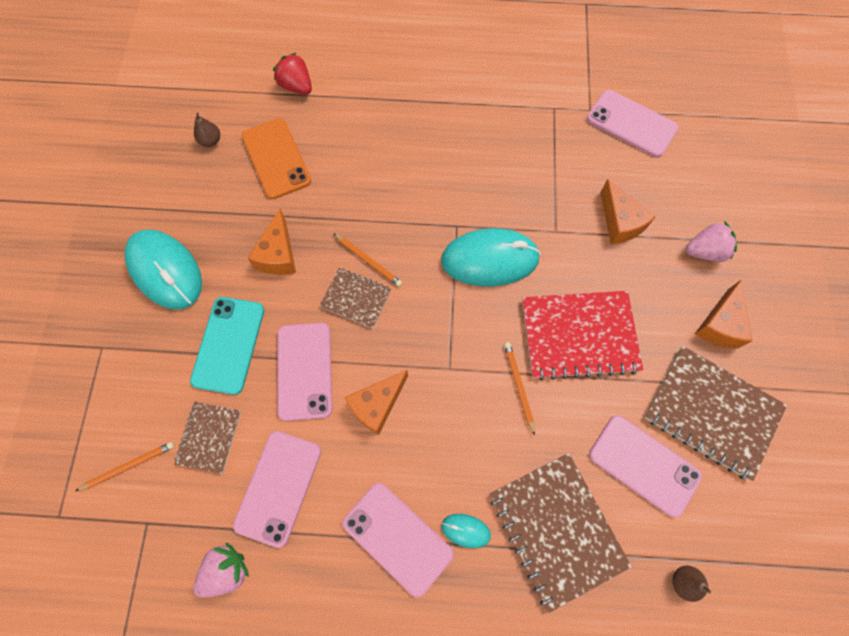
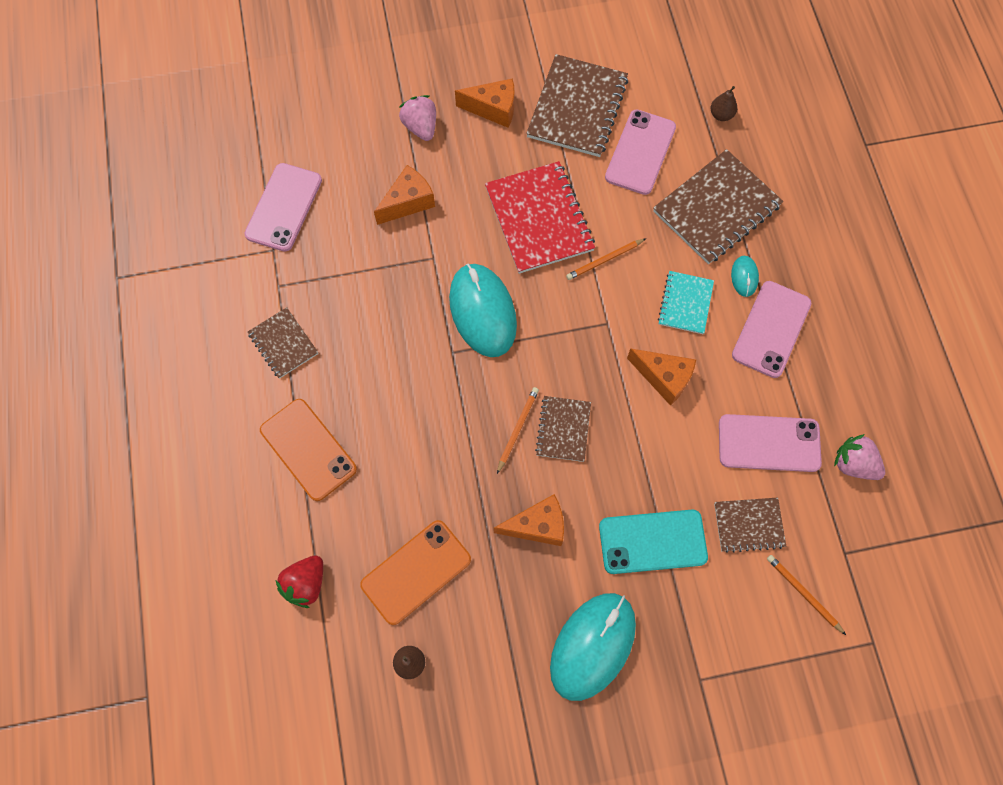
camera: 105 degrees left, 0 degrees up
pink phone [278,323,332,421] -> none
none -> brown notebook [248,307,318,379]
none -> orange phone [260,399,357,501]
none -> turquoise notebook [658,271,714,334]

